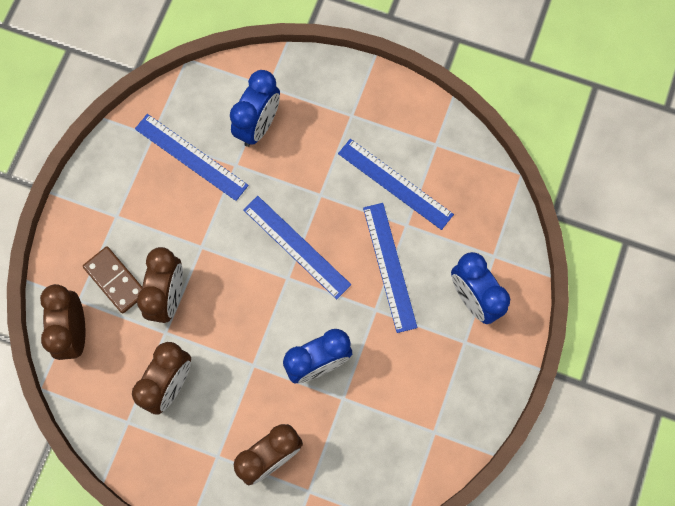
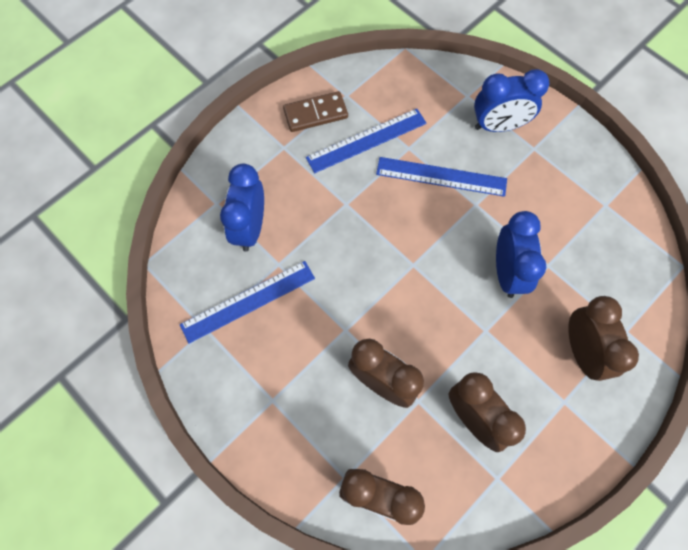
camera: 65 degrees left, 5 degrees down
brown domino [83,246,142,314] -> brown domino moved to [283,91,348,132]
blue clock [230,70,280,147] -> blue clock turned 135 degrees counterclockwise [220,164,264,252]
blue ruler [243,196,351,299] -> none

